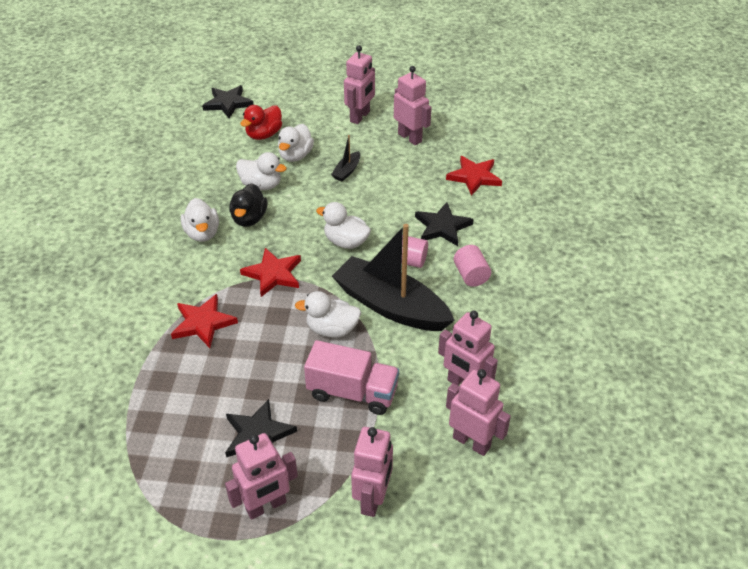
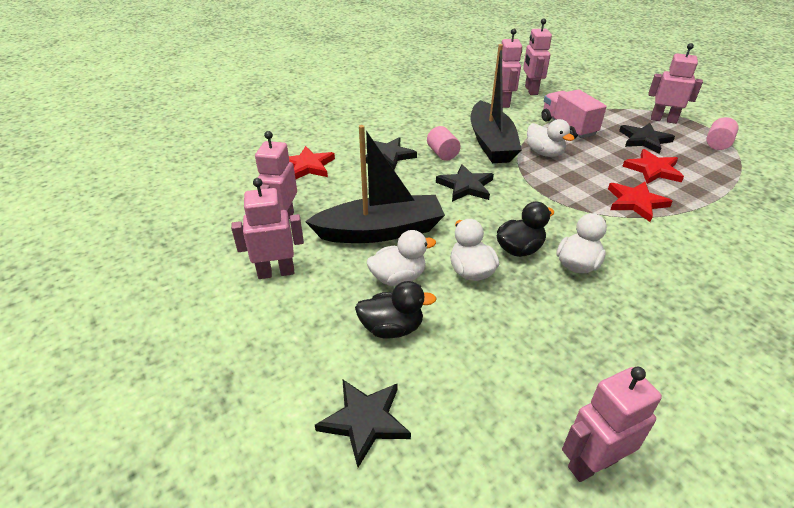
camera: 130 degrees left, 5 degrees down
red duck [240,105,282,140] -> black duck [355,281,437,339]
red star [240,248,301,297] -> red star moved to [622,149,684,184]
white duck [316,202,371,249] -> black star [436,164,494,202]
black boat [331,135,360,181] -> black boat [305,125,445,243], size x2.42
pink robot [351,427,393,517] -> pink robot moved to [562,367,662,482]
pink cylinder [454,245,491,287] -> pink cylinder moved to [706,117,739,150]

